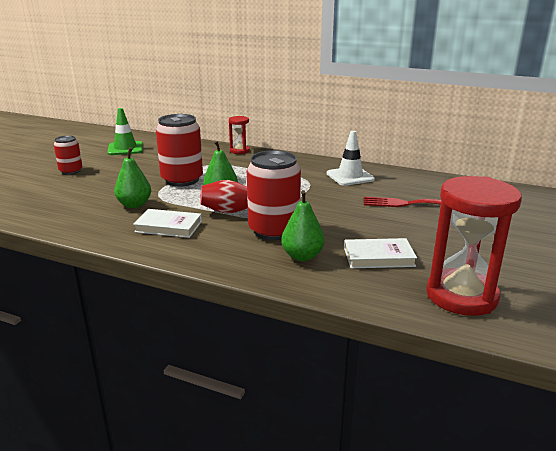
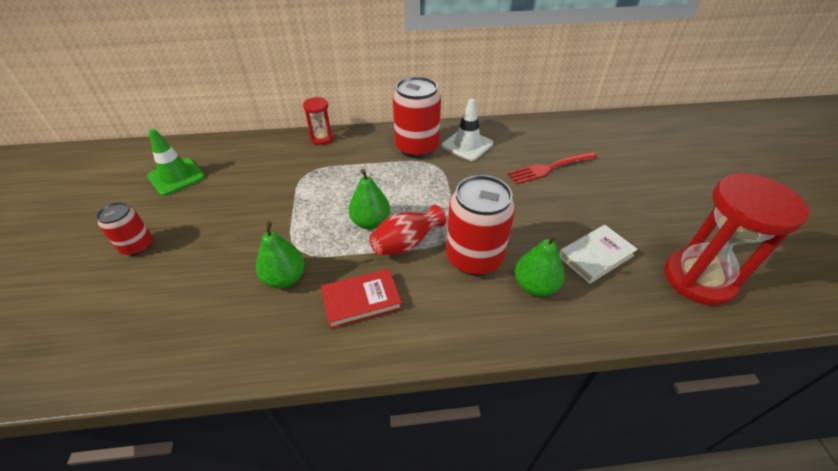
camera: 30 degrees left, 20 degrees up
white book [133,209,202,238] -> red book [321,269,402,329]
red can [156,114,203,186] -> red can moved to [393,76,441,158]

